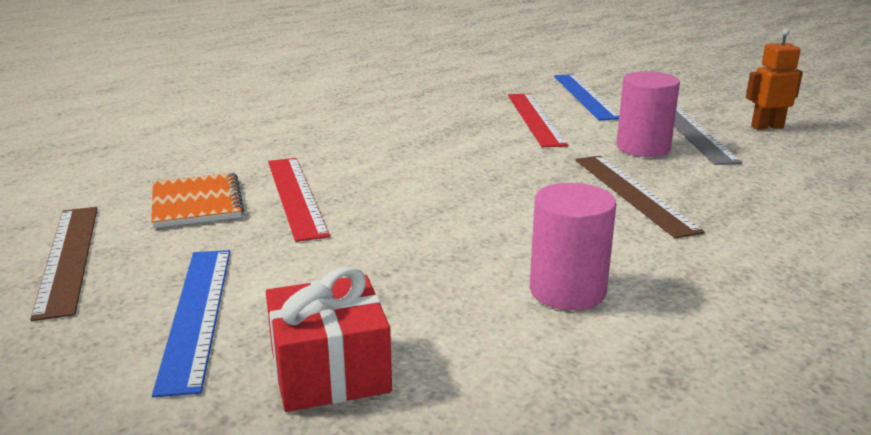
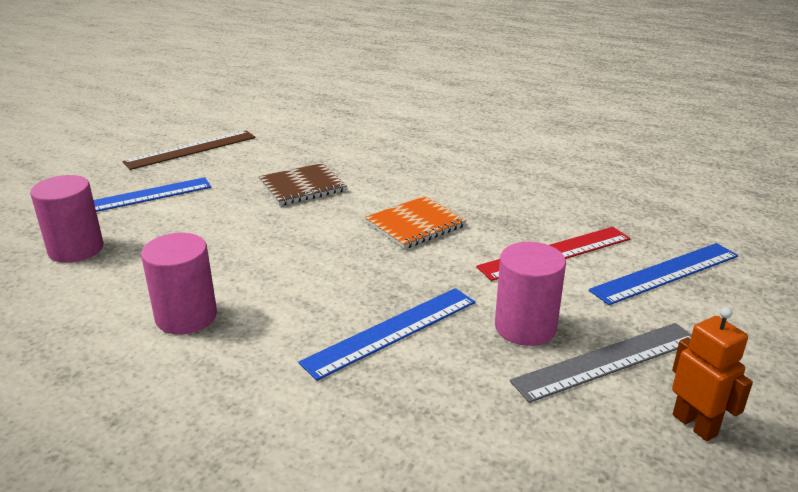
camera: 70 degrees right, 5 degrees up
orange notebook [151,172,244,228] -> orange notebook moved to [365,196,467,249]
red gift [266,267,392,412] -> pink cylinder [30,175,103,263]
red ruler [268,158,330,242] -> brown notebook [259,163,347,206]
brown ruler [575,156,705,238] -> blue ruler [298,288,475,381]

